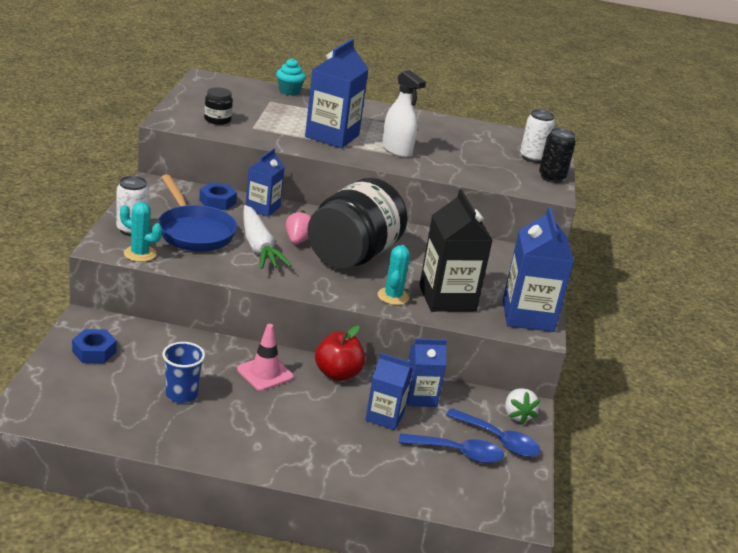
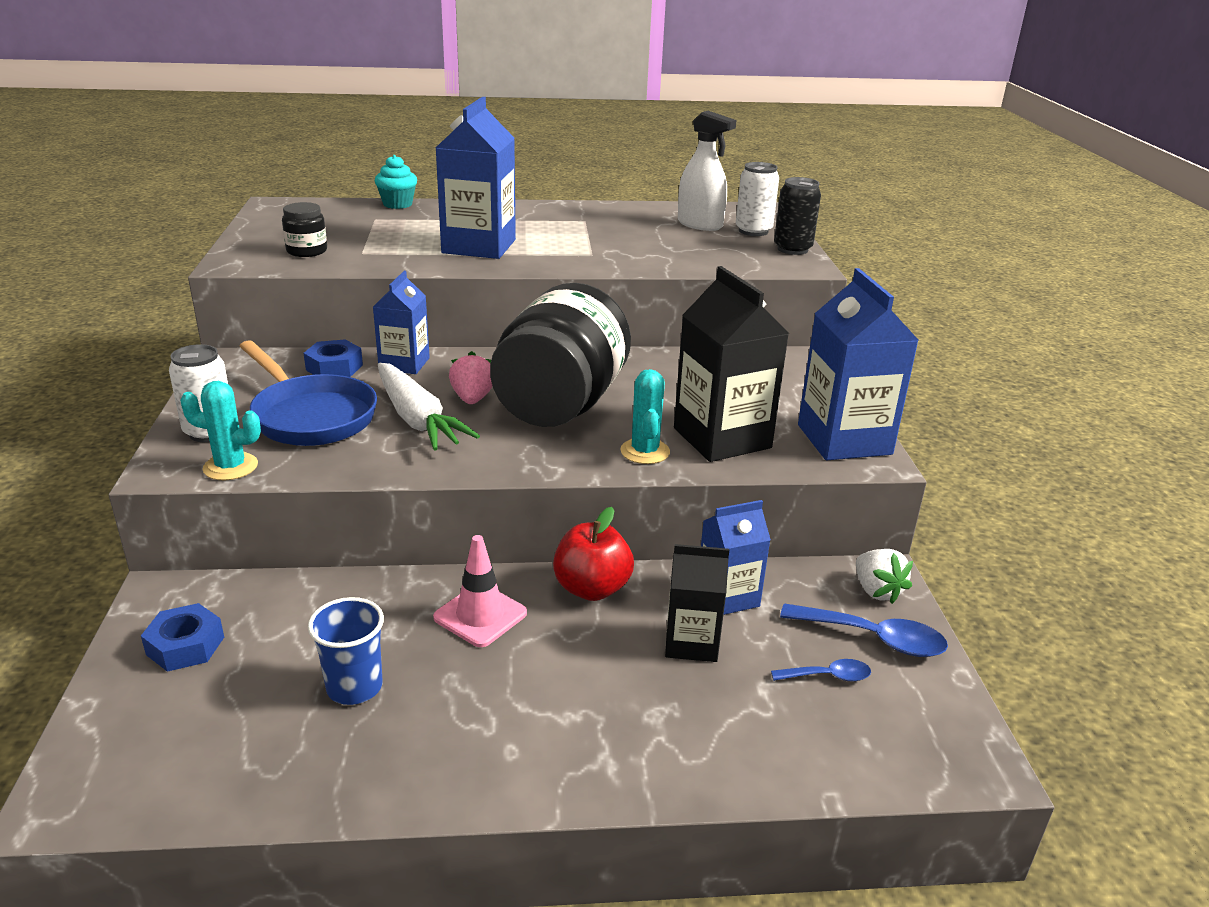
camera: 10 degrees left, 0 degrees up
blue carton [365,353,412,430] -> black carton [665,544,729,662]
white spray bottle [382,70,426,158] -> white spray bottle moved to [678,111,737,231]
blue spoon [399,433,504,463] -> blue spoon [771,659,871,681], size x0.58

